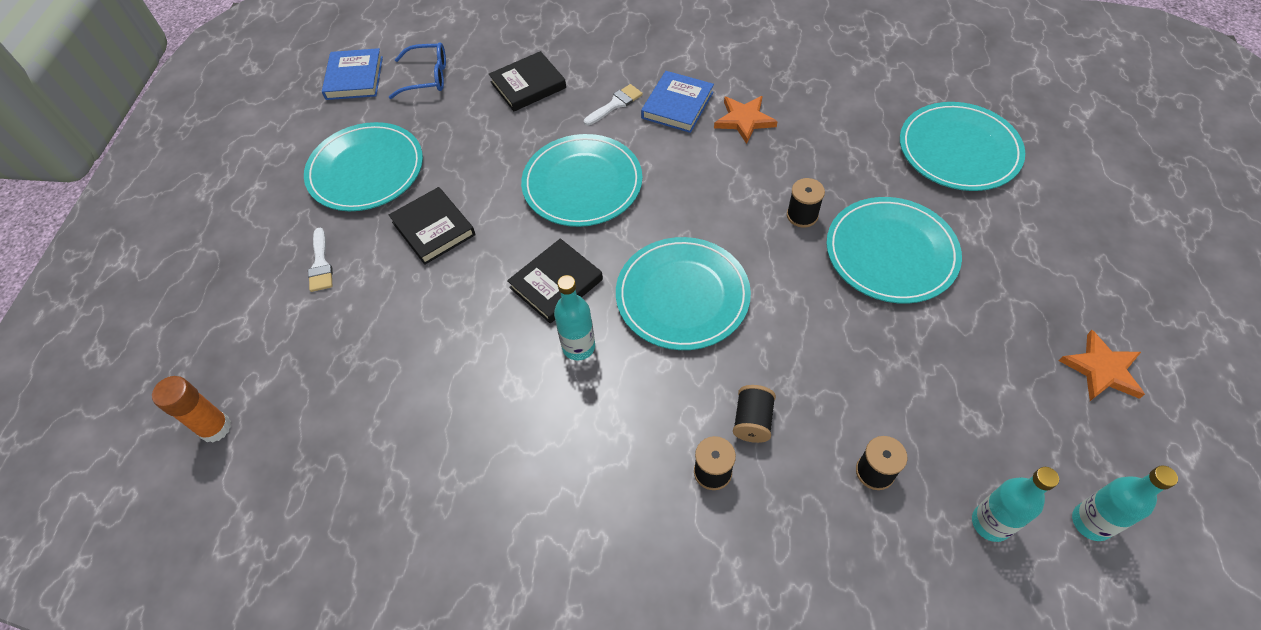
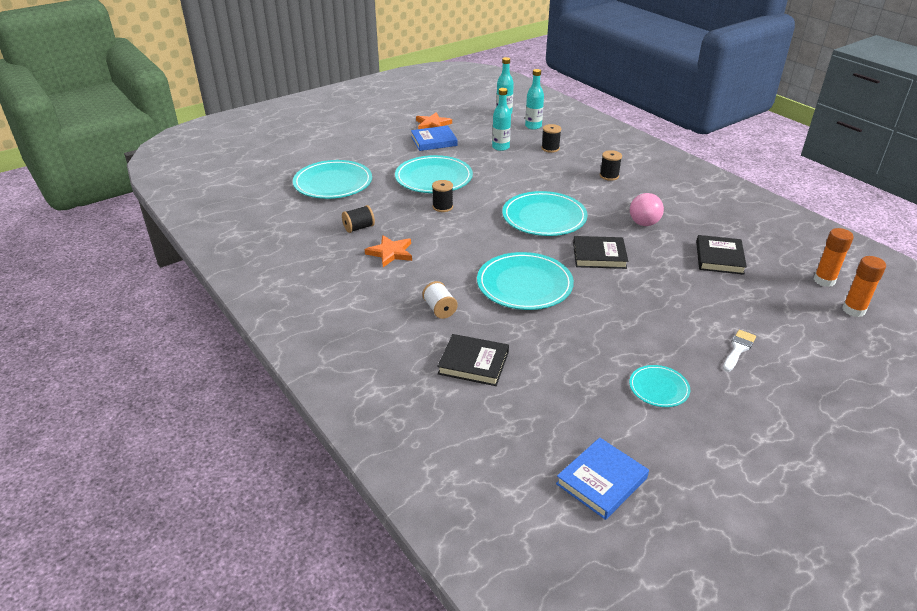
camera: 135 degrees left, 20 degrees down
turquoise plate [304,122,423,211] -> turquoise plate [629,365,690,407], size x0.52
blue glasses [389,42,446,99] -> none
black book [389,187,475,265] -> black book moved to [696,235,747,275]
turquoise bottle [554,275,595,361] -> turquoise bottle moved to [492,88,511,151]
white brush [584,84,643,126] -> white spool [422,281,458,319]
blue book [641,71,714,133] -> blue book moved to [411,125,457,151]
black spool [733,385,776,443] -> black spool moved to [342,205,375,233]
none -> pink light bulb [630,193,664,226]
none -> orange glue stick [814,228,854,287]

